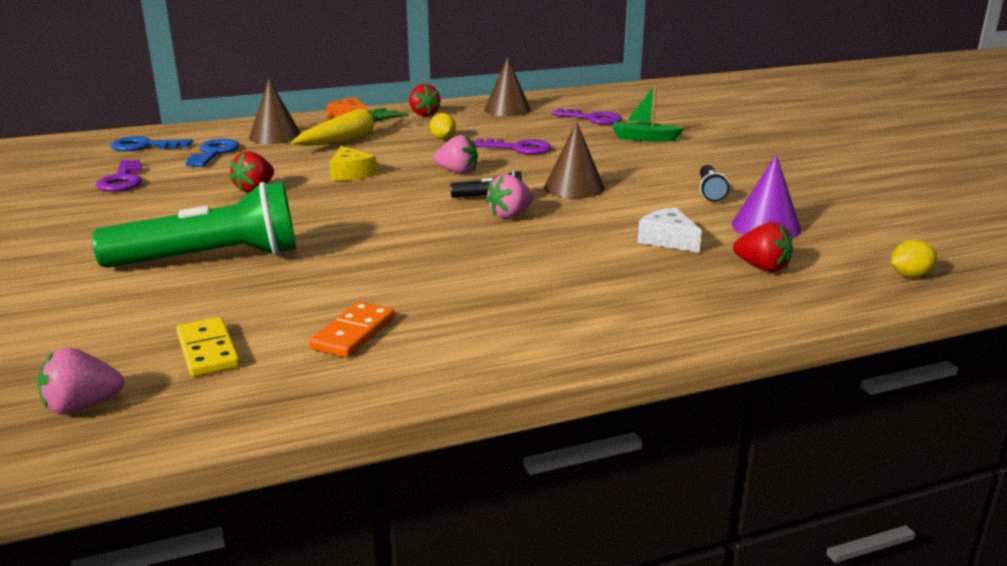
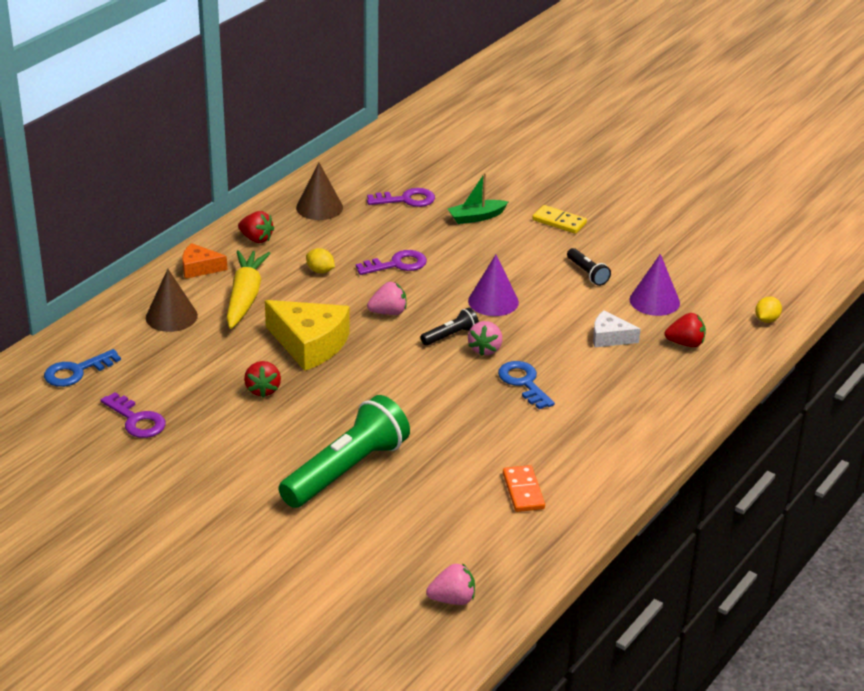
camera: 35 degrees left, 10 degrees up
pink strawberry [37,347,124,415] -> pink strawberry turned 135 degrees counterclockwise [426,563,475,605]
yellow domino [176,317,240,377] -> yellow domino moved to [532,205,587,234]
blue key [186,139,240,167] -> blue key moved to [498,361,555,409]
yellow cheese [329,146,377,181] -> yellow cheese [265,300,350,371], size x1.84
brown cone [544,122,605,198] -> purple cone [468,255,519,316]

